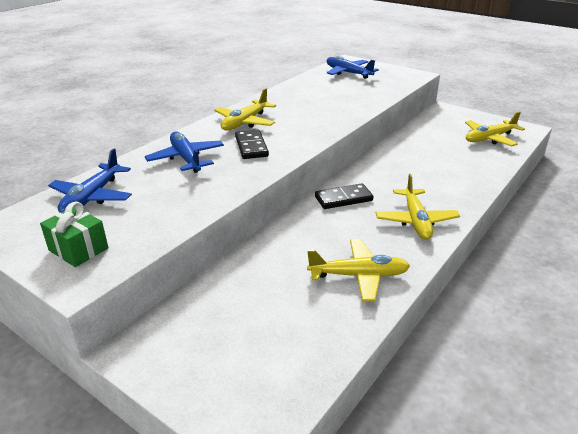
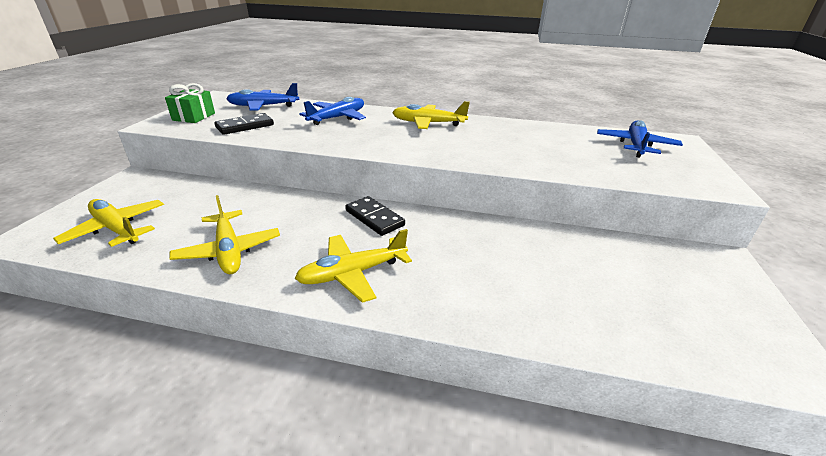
camera: 65 degrees right, 0 degrees up
black domino [235,130,269,159] -> black domino moved to [215,113,274,135]
yellow plane [465,111,525,146] -> yellow plane moved to [53,199,164,247]

